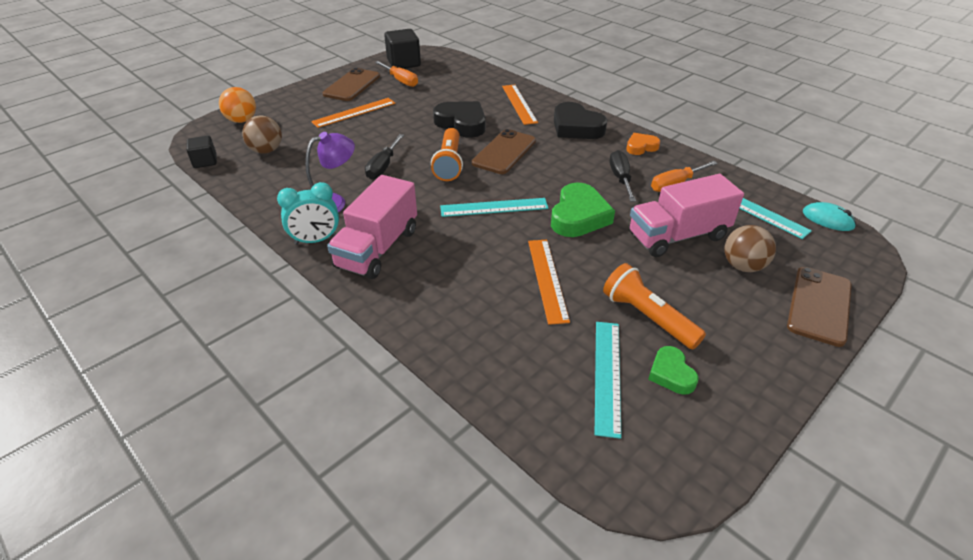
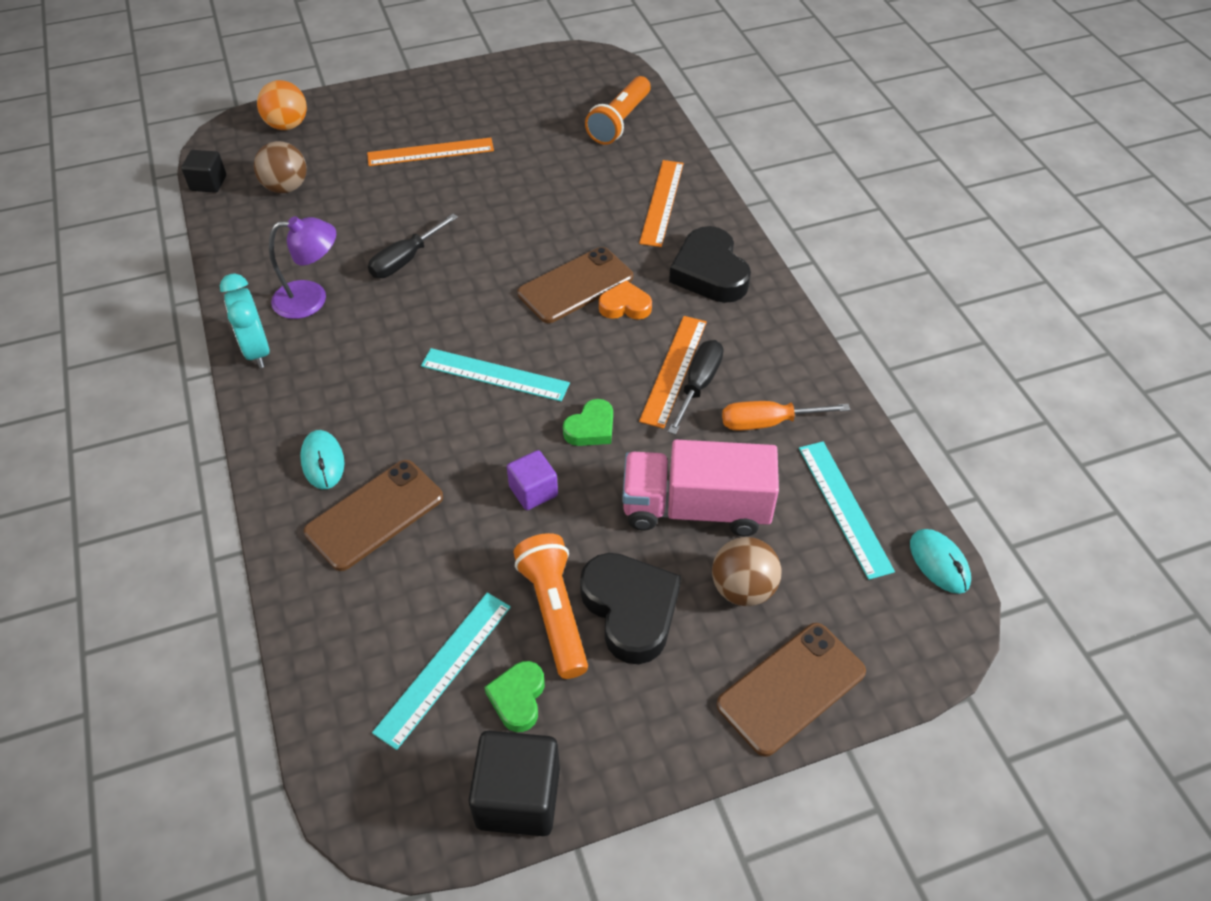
camera: 25 degrees right, 10 degrees up
turquoise clock [277,182,339,245] -> turquoise clock turned 60 degrees clockwise [220,273,269,368]
brown phone [323,68,380,101] -> brown phone moved to [304,460,443,571]
pink truck [327,175,417,279] -> none
orange screwdriver [375,61,418,87] -> none
black cube [384,29,421,69] -> black cube moved to [469,731,560,836]
orange flashlight [431,128,463,181] -> orange flashlight moved to [585,76,651,145]
black heart [433,101,485,138] -> black heart moved to [580,553,681,664]
orange ruler [528,240,570,325] -> orange ruler moved to [639,316,707,429]
green heart [551,183,615,237] -> green heart [563,399,613,446], size x0.57
orange heart [626,133,660,155] -> orange heart moved to [599,280,652,319]
none -> turquoise mouse [300,430,344,489]
none -> purple cube [507,450,558,510]

